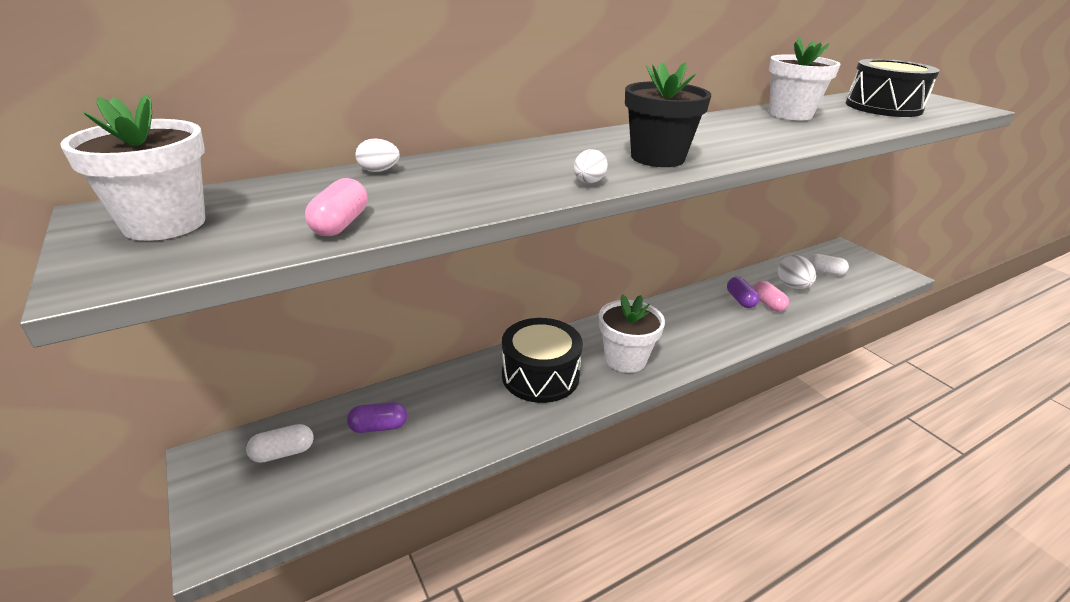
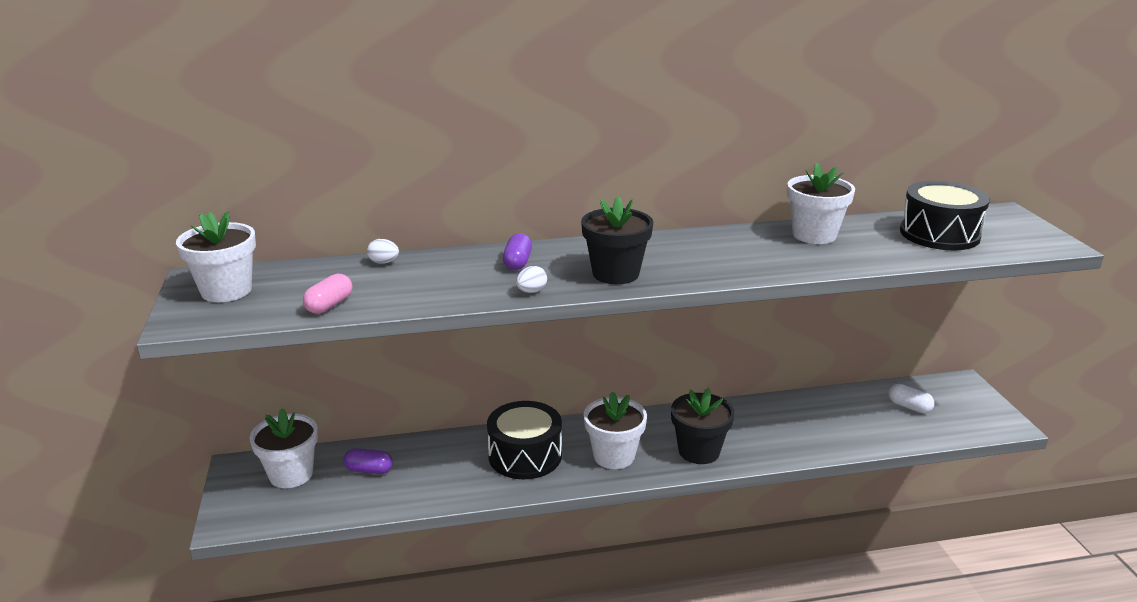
camera: 20 degrees right, 5 degrees down
white capsule [246,424,313,463] -> white flower pot [250,408,318,488]
purple capsule [727,277,759,308] -> purple capsule moved to [503,233,532,270]
pink capsule [753,281,789,312] -> none
white egg [778,255,816,289] -> none
none -> black flower pot [671,388,734,464]

